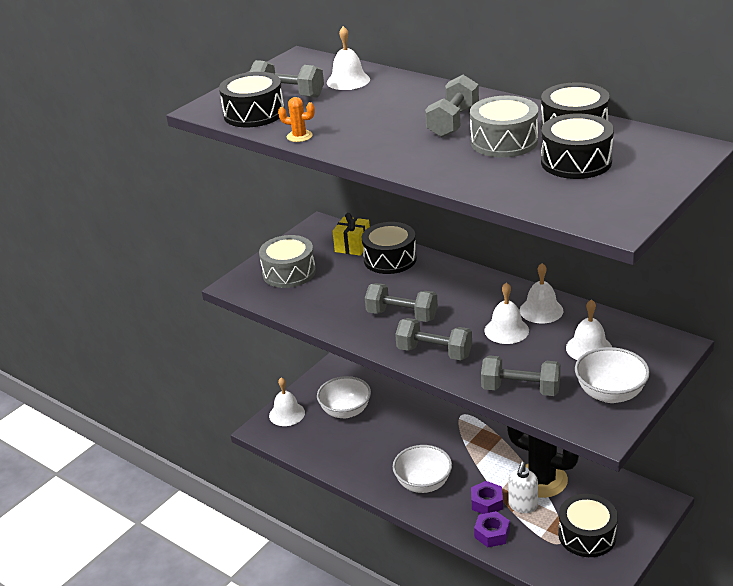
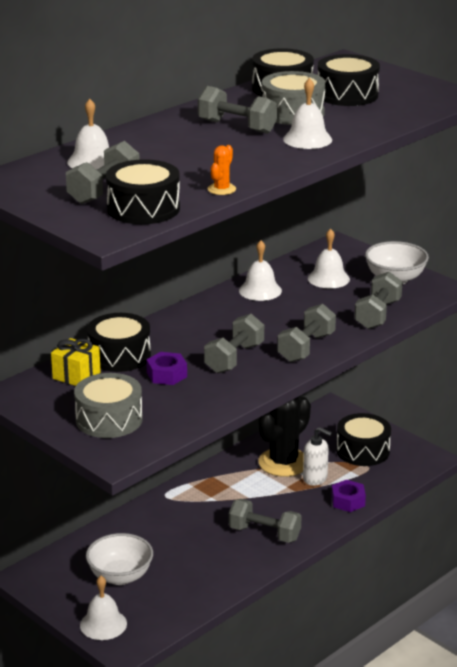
camera: 85 degrees left, 5 degrees down
white bowl [393,445,452,493] -> grey dumbbell [229,499,301,543]
purple nut [471,481,503,514] -> purple nut moved to [146,352,187,385]
white bell [485,282,529,344] -> white bell moved to [283,78,332,149]

